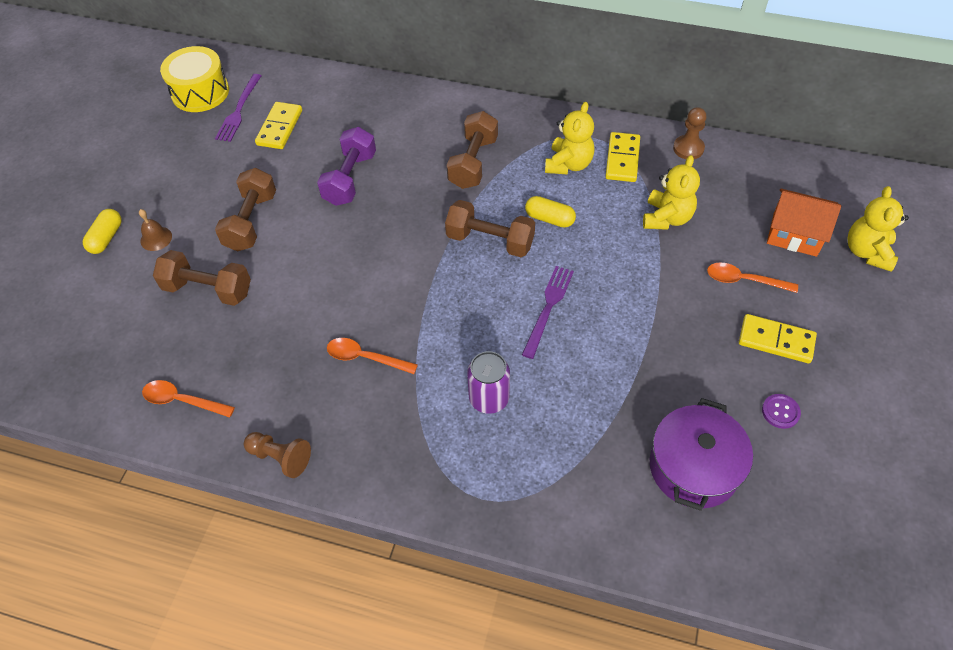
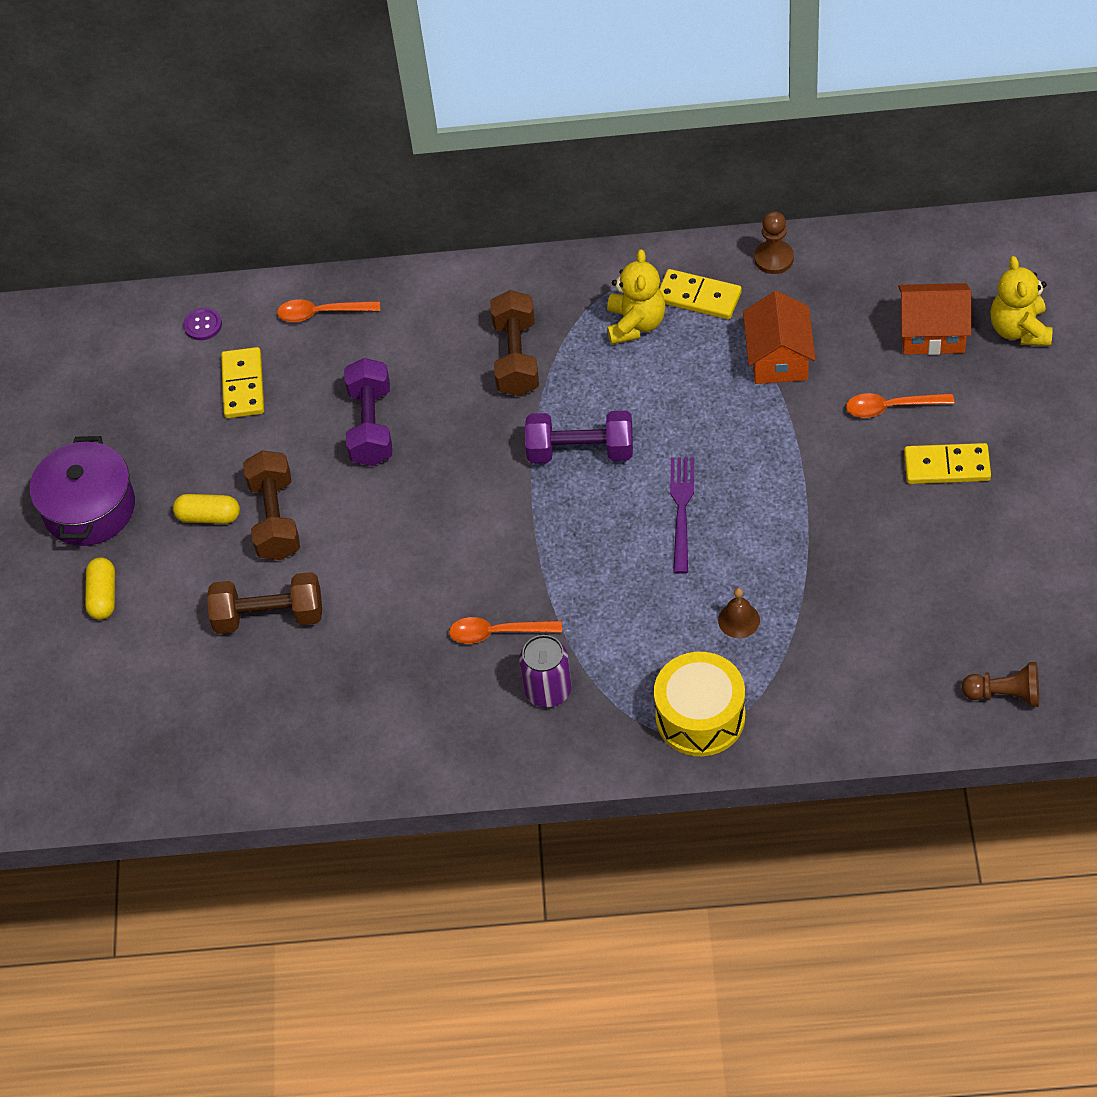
camera: 15 degrees left, 0 degrees up
brown bell [139,209,172,251] -> brown bell moved to [718,588,760,638]
orange spoon [142,380,235,418] -> orange spoon moved to [277,299,380,322]
yellow drum [160,46,229,112] -> yellow drum moved to [654,652,745,756]
purple fork [215,74,261,142] -> none
brown pawn [244,432,311,478] -> brown pawn moved to [962,662,1039,707]
brown dumbbell [445,200,535,257] -> purple dumbbell [525,411,633,463]
purple can [467,351,510,414] -> purple can moved to [519,635,572,707]
yellow capsule [525,196,576,228] -> yellow capsule moved to [173,494,240,524]
yellow domino [605,132,640,182] -> yellow domino turned 60 degrees counterclockwise [659,269,742,319]
yellow teddy bear [643,155,700,230] -> orange house [743,291,815,384]
purple pot [650,398,753,511] -> purple pot moved to [30,436,135,546]
purple button [762,394,801,429] -> purple button moved to [183,307,222,340]

